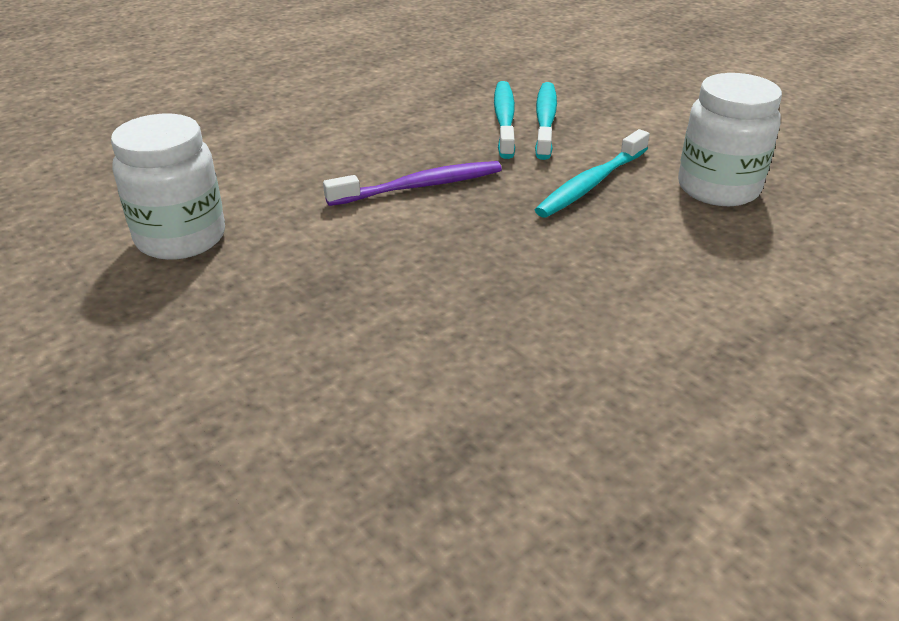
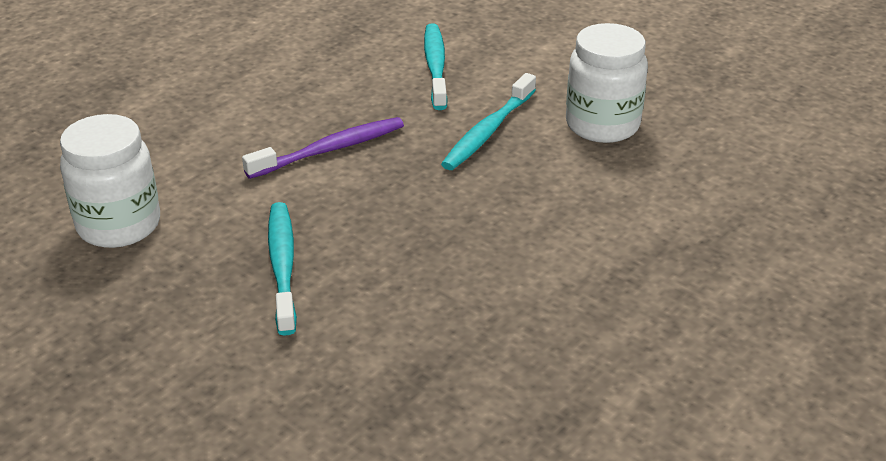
camera: 10 degrees left, 0 degrees up
turquoise toothbrush [494,81,515,159] -> turquoise toothbrush moved to [268,202,297,336]

